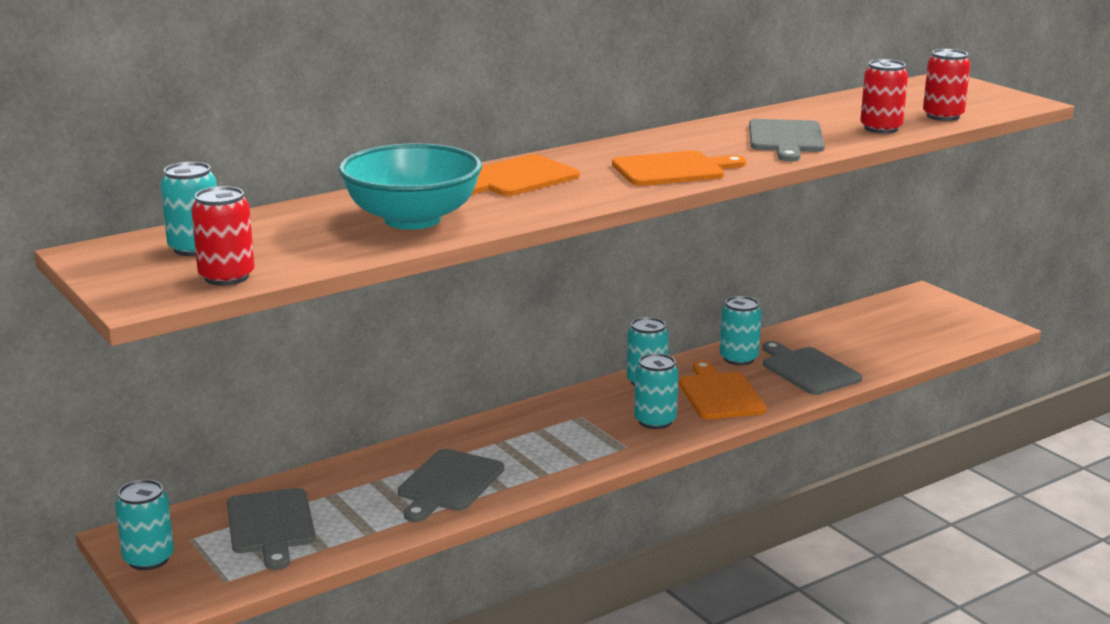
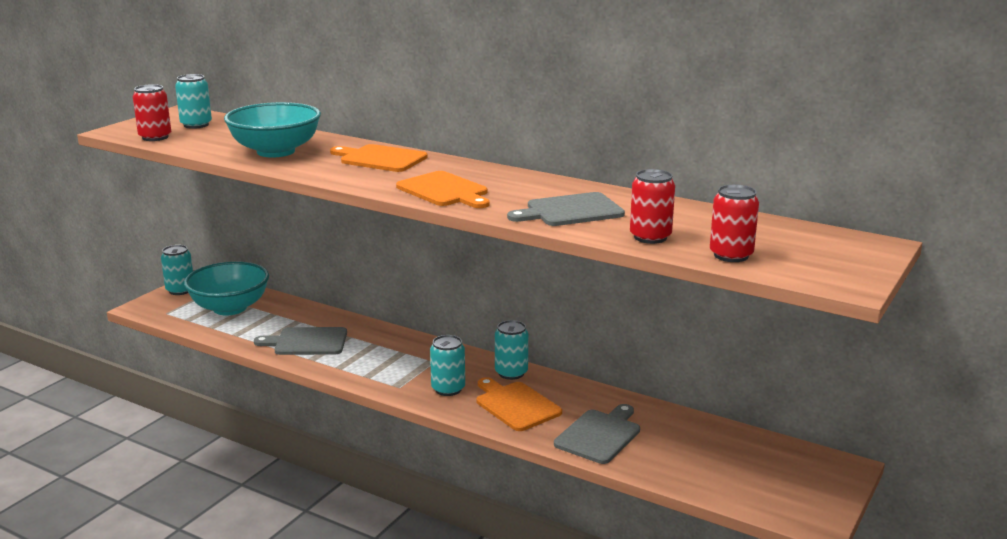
camera: 65 degrees right, 0 degrees up
grey cutting board [227,488,315,570] -> turquoise bowl [184,261,269,316]
orange cutting board [679,361,767,419] -> orange cutting board turned 90 degrees counterclockwise [476,377,562,431]
turquoise can [720,296,762,365] -> none

